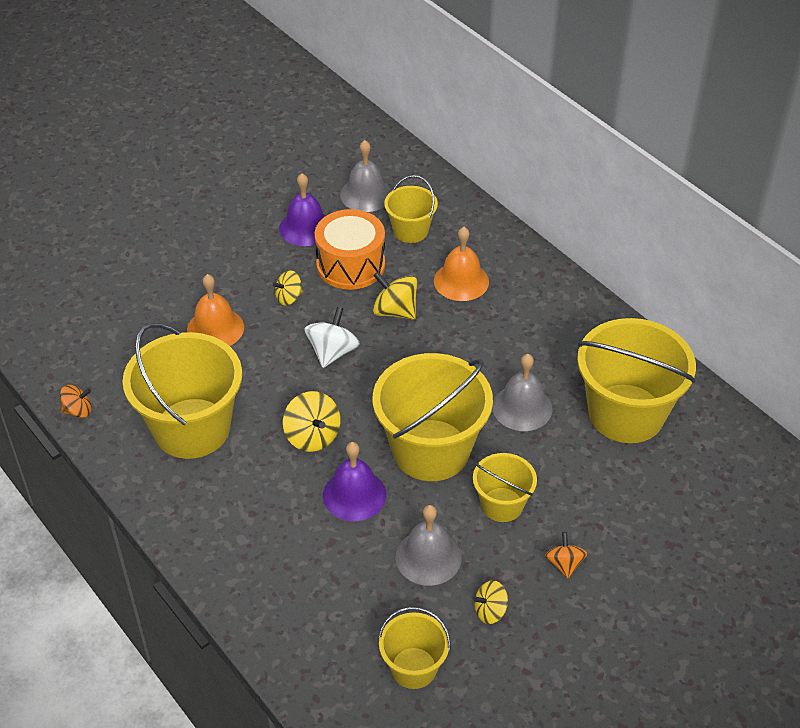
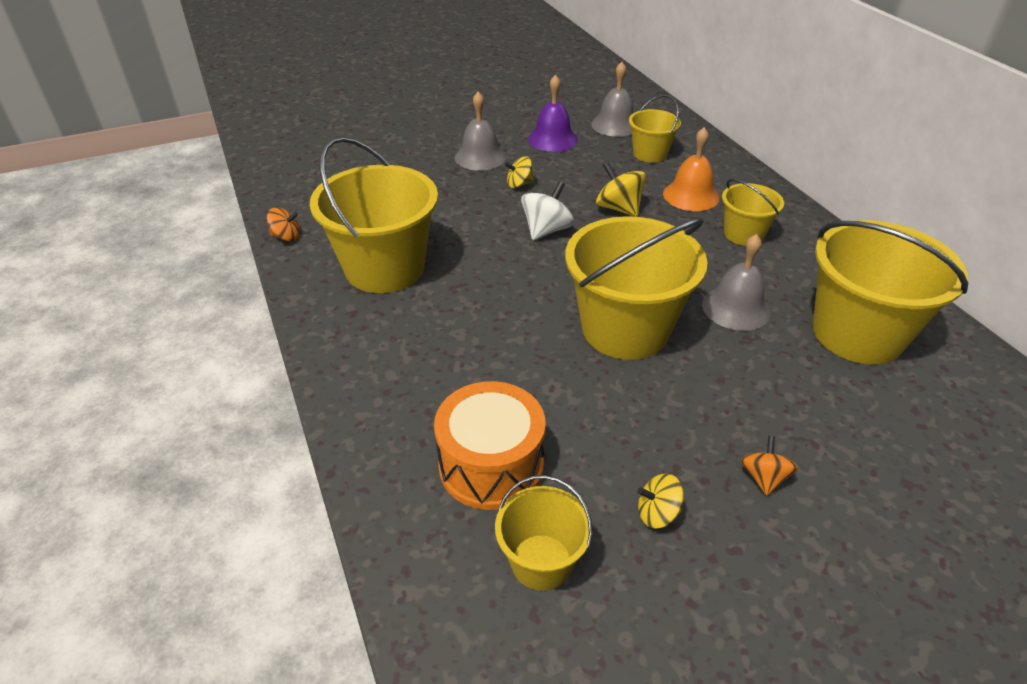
camera: 15 degrees right, 5 degrees down
orange bell [187,274,244,346] -> none
yellow spinning top [283,391,341,452] -> none
orange drum [315,209,385,290] -> orange drum moved to [434,381,546,510]
purple bell [323,442,386,521] -> none
grey bell [395,505,462,586] -> grey bell moved to [455,92,506,171]
yellow bucket [473,453,537,522] -> yellow bucket moved to [722,179,784,246]

